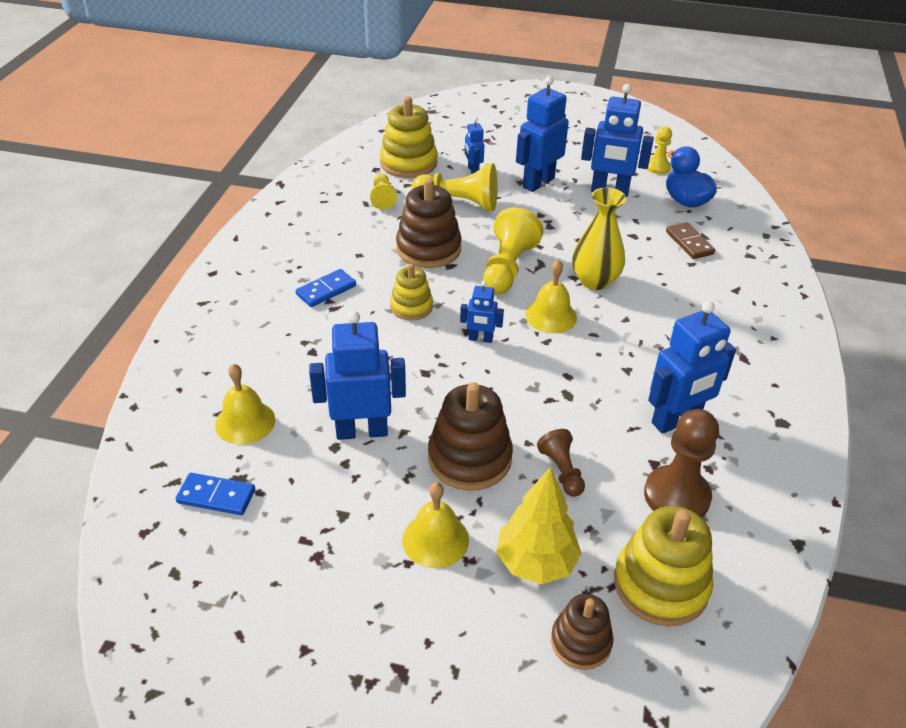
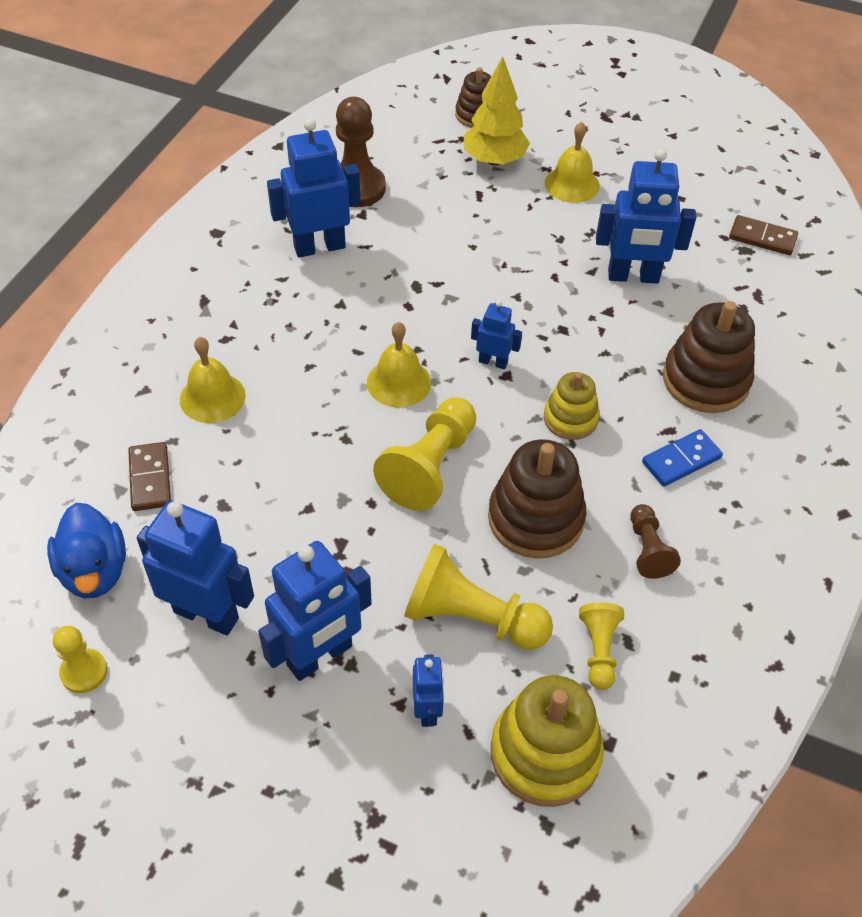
camera: 170 degrees left, 10 degrees up
blue domino [176,473,255,515] -> brown domino [729,215,798,255]
yellow bell [215,364,275,445] -> yellow bell moved to [180,337,246,423]
brown stacking toy [428,382,513,491] -> brown stacking toy moved to [663,301,755,413]
brown pawn [537,429,585,496] -> brown pawn moved to [630,504,681,579]
yellow vase [572,187,626,290] -> none
yellow stacking toy [614,506,713,626] -> none

